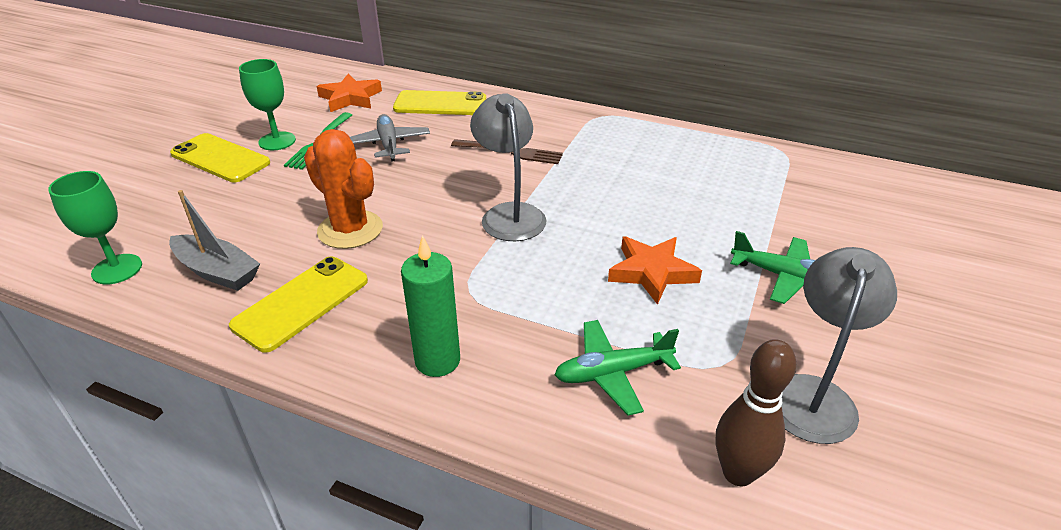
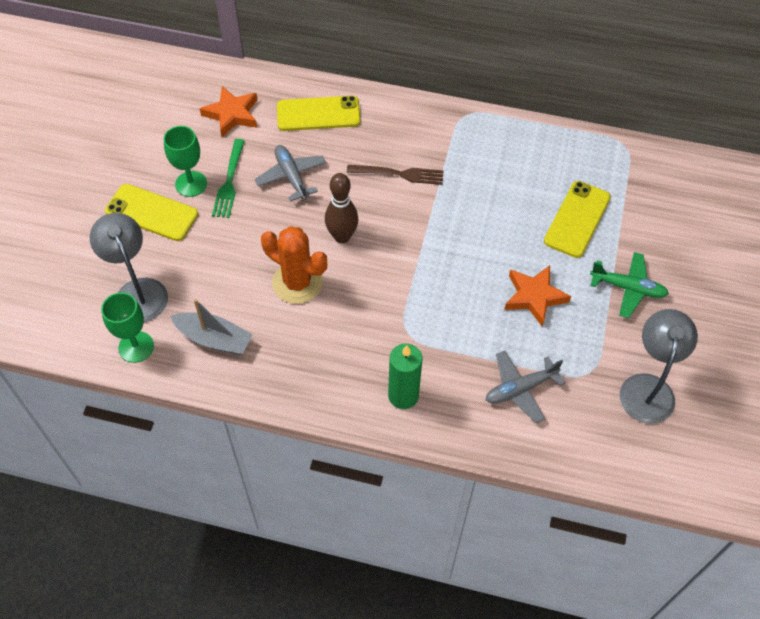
camera: 10 degrees left, 20 degrees up
yellow phone [229,257,368,353] -> yellow phone moved to [544,181,611,258]
grey lamp [470,93,547,241] -> grey lamp moved to [90,213,168,322]
green plane [555,320,681,416] -> grey plane [486,351,565,423]
brown bowling pin [716,339,796,486] -> brown bowling pin moved to [325,173,358,243]

